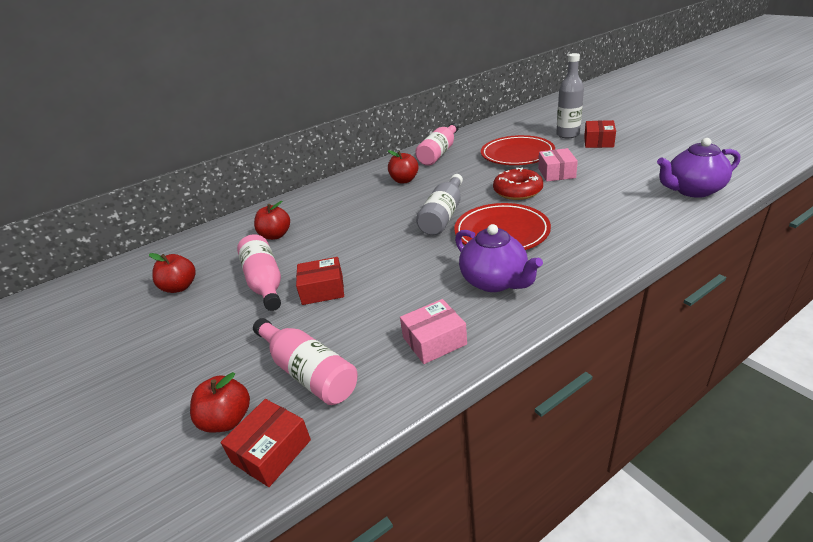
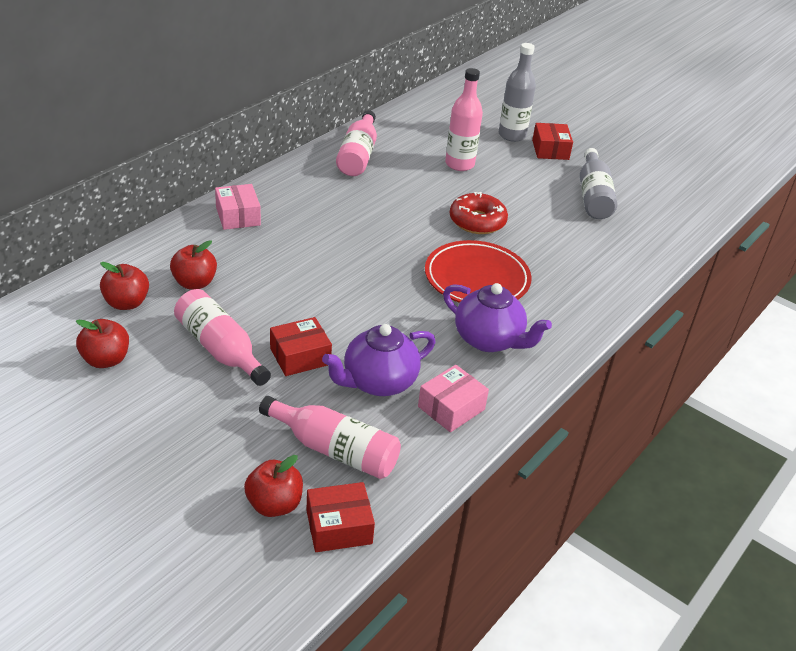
camera: 25 degrees left, 5 degrees up
red box [221,399,311,487] -> red box turned 60 degrees clockwise [306,482,375,552]
red apple [388,150,419,183] -> red apple moved to [100,262,149,310]
grey bottle [416,174,463,235] -> grey bottle moved to [580,148,617,219]
red plate [481,135,555,165] -> pink bottle [445,68,483,171]
pink box [538,148,578,182] -> pink box moved to [215,184,261,230]
purple teapot [657,138,740,198] -> purple teapot moved to [322,324,436,396]

